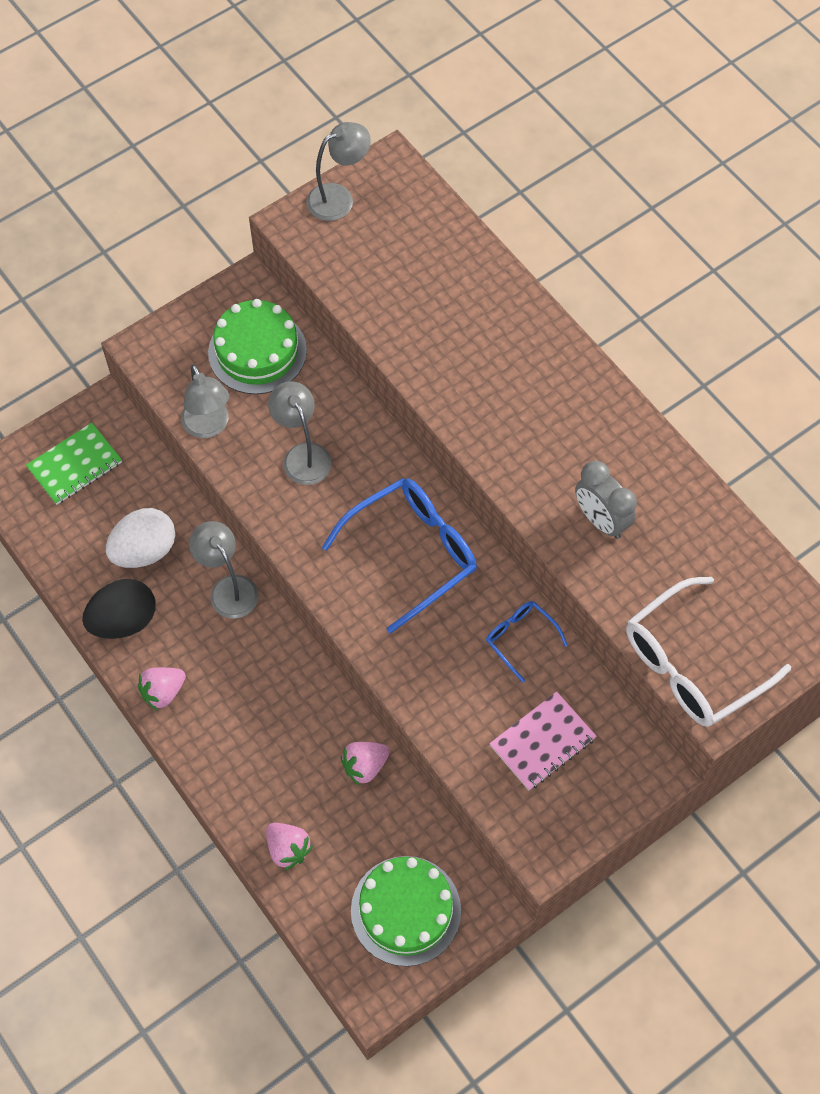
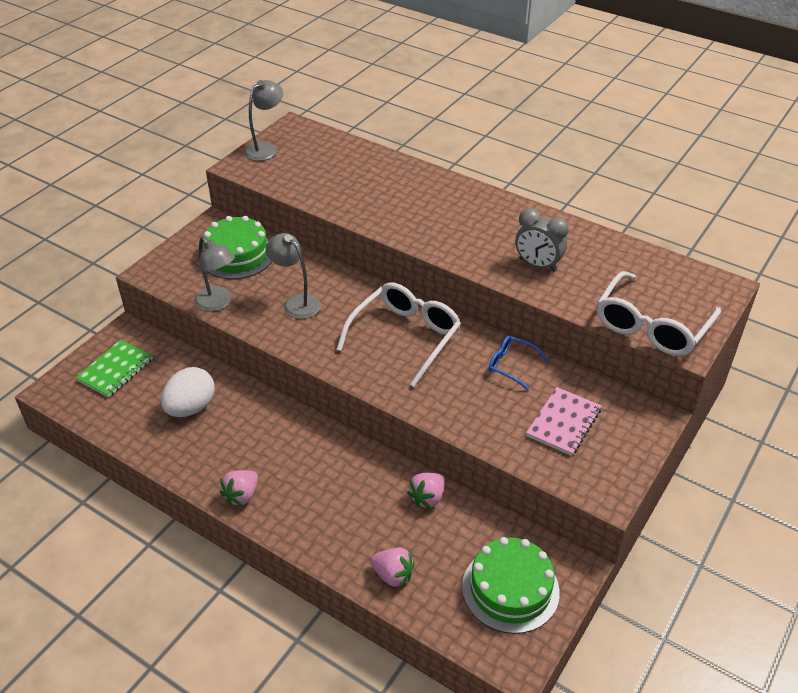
camera: 20 degrees left, 20 degrees down
black egg [82,579,156,639] -> none
grey lamp [189,521,259,619] -> none
blue glasses [322,478,477,634] -> white glasses [336,282,461,387]

